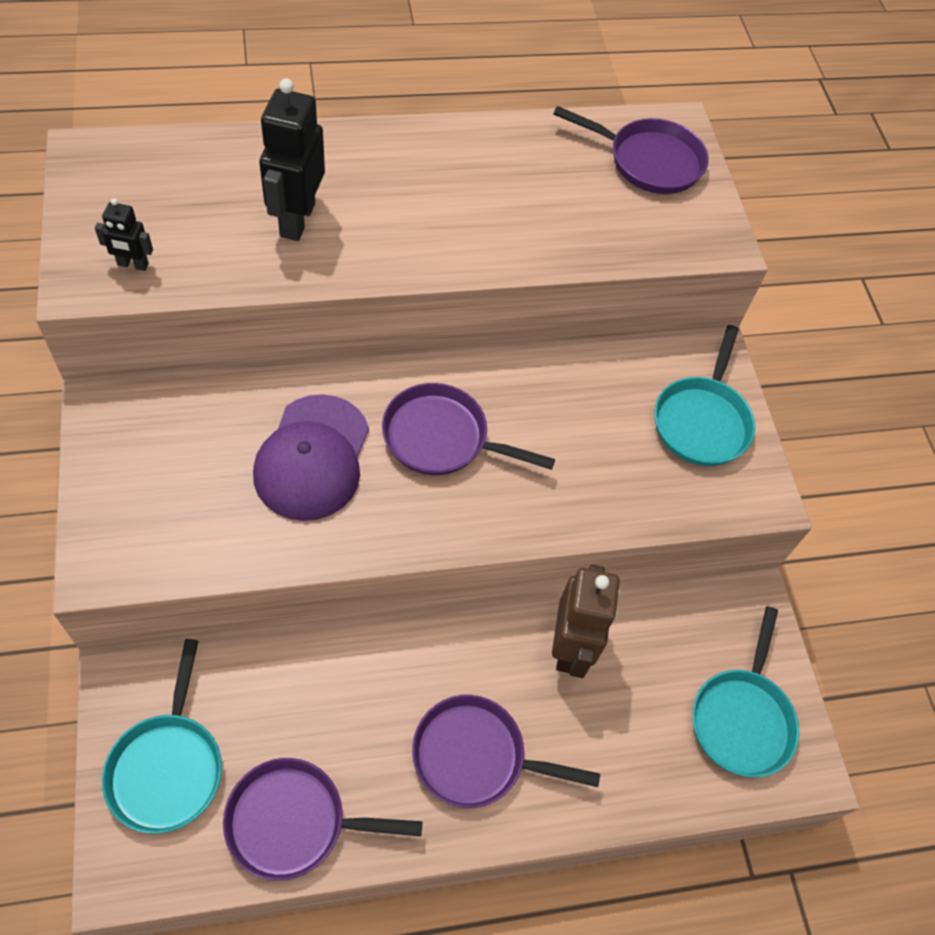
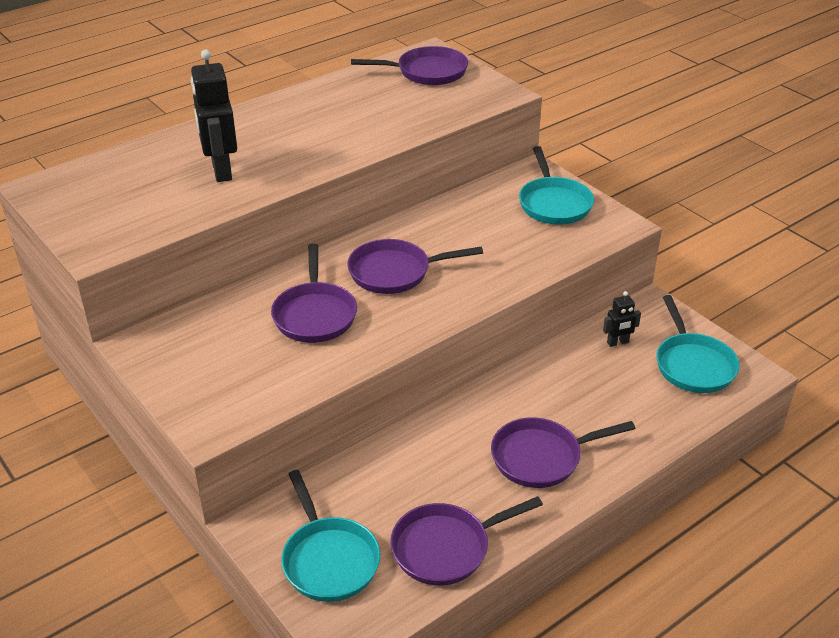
camera: 20 degrees left, 20 degrees down
black robot [95,198,153,271] -> black robot moved to [603,291,641,347]
purple cap [253,394,369,521] -> purple pan [271,243,357,343]
brown robot [552,565,620,678] -> none

